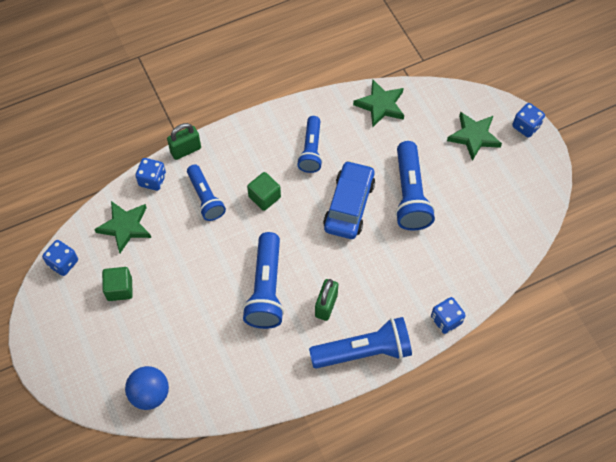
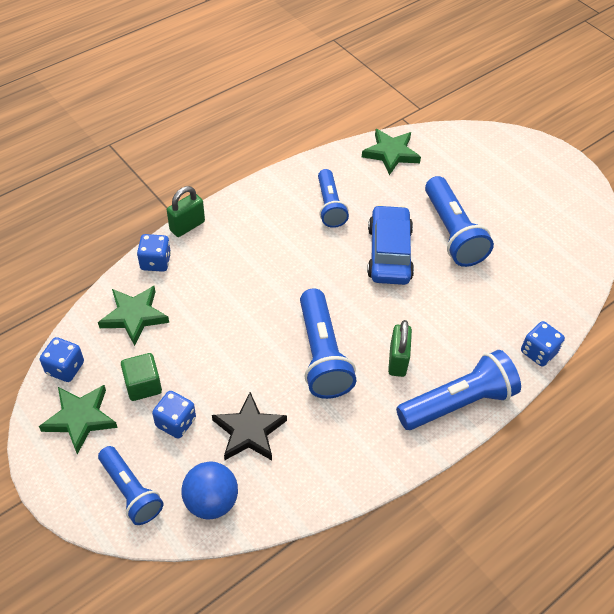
camera: 15 degrees left, 10 degrees down
blue flashlight [187,164,226,221] -> blue flashlight moved to [98,446,164,525]
green cube [247,172,281,211] -> none
green star [447,112,502,161] -> green star moved to [39,385,118,454]
blue dice [512,103,545,138] -> blue dice moved to [152,391,196,439]
none -> black star [212,392,287,460]

